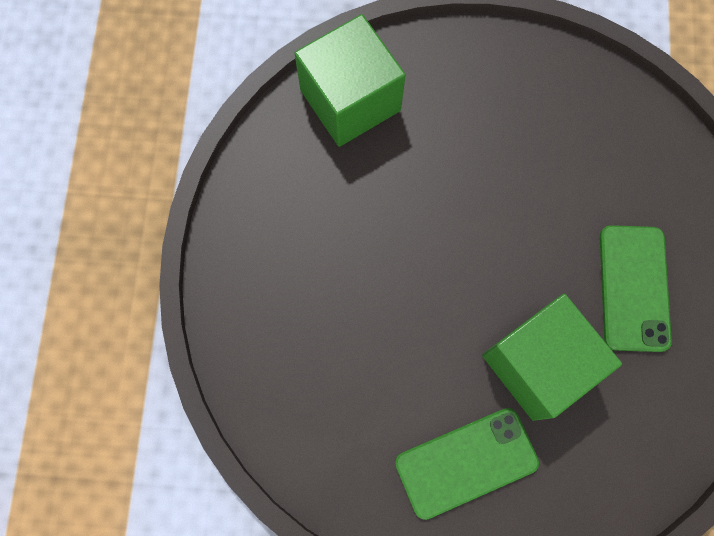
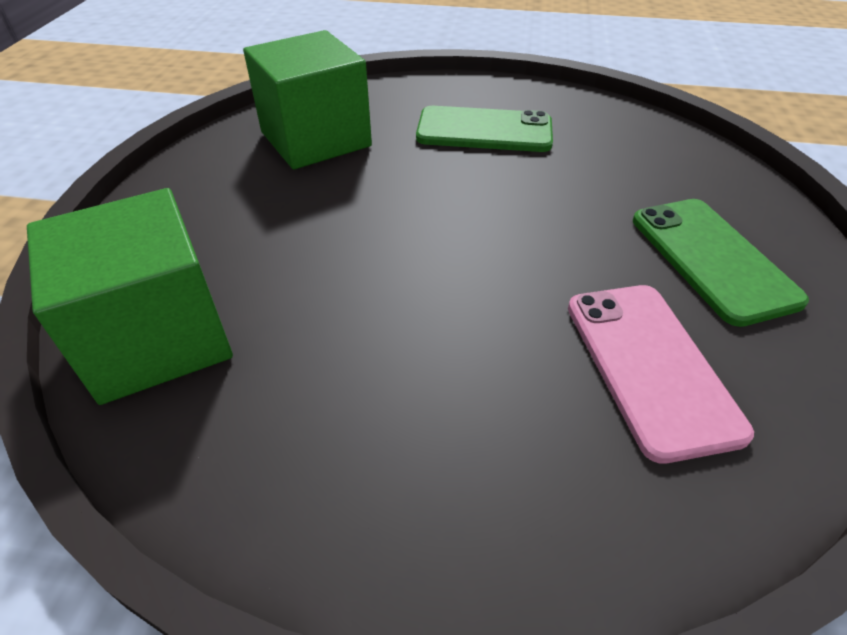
camera: 85 degrees left, 30 degrees down
green cube [482,294,622,421] -> green cube moved to [243,30,372,170]
none -> pink phone [568,285,754,464]

